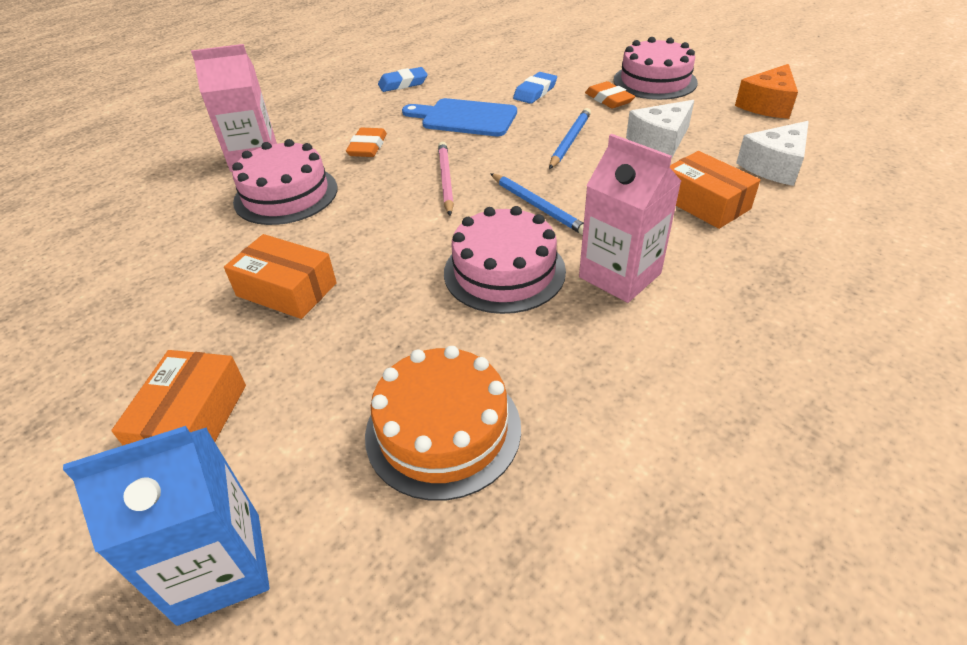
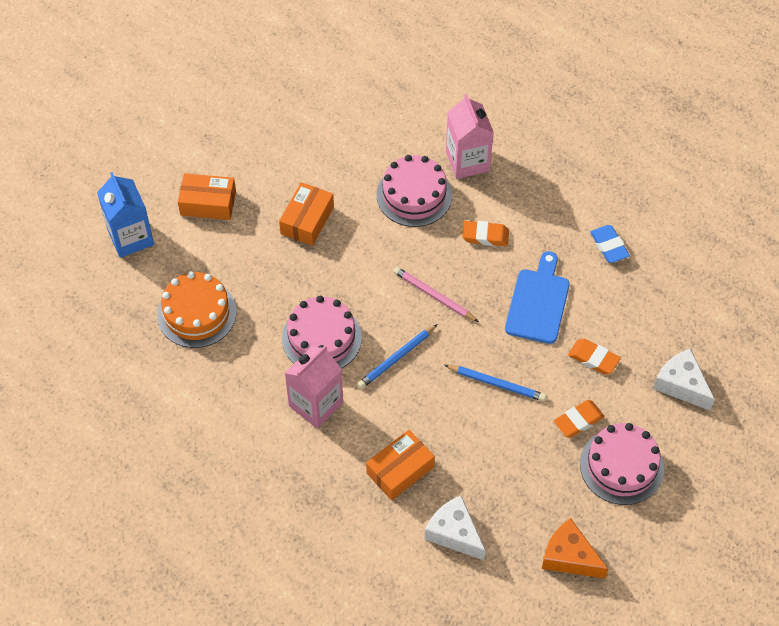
camera: 85 degrees right, 15 degrees up
pink pencil [438,142,454,216] -> pink pencil turned 135 degrees counterclockwise [393,267,479,322]
blue eraser [513,72,557,104] -> orange eraser [568,339,621,374]
white cheese [626,100,694,159] -> white cheese moved to [653,349,715,411]

